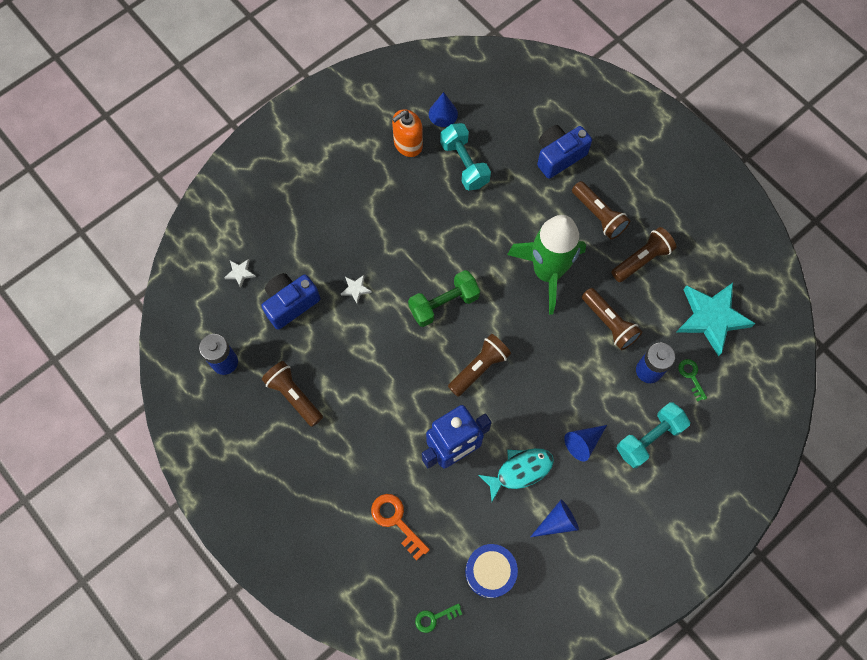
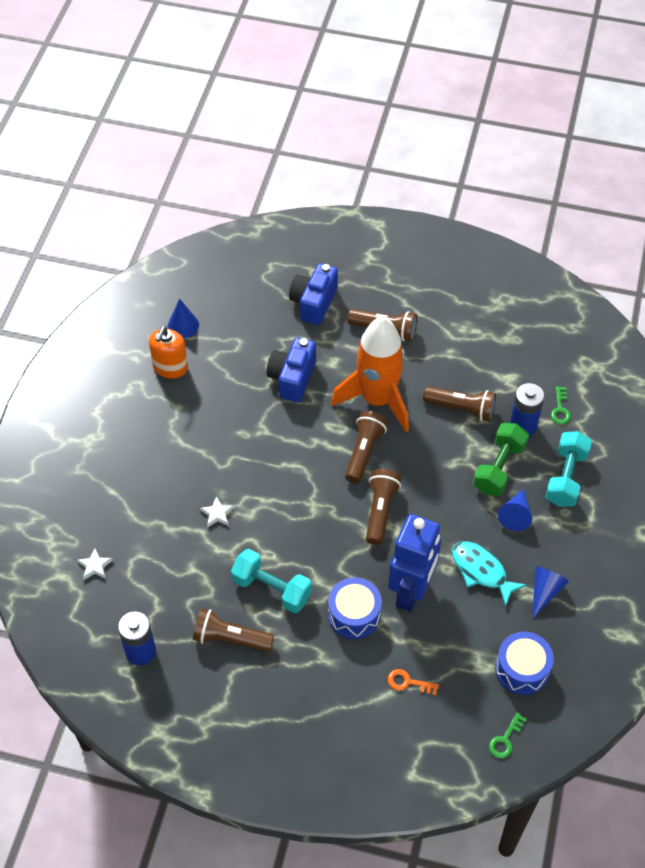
camera: 35 degrees left, 15 degrees down
blue camera [262,273,320,330] -> blue camera moved to [267,337,316,402]
orange key [371,494,430,561] -> orange key [388,669,439,695], size x0.63
green dumbbell [408,270,480,327] -> green dumbbell moved to [473,423,529,496]
turquoise dumbbell [440,123,491,191] -> turquoise dumbbell moved to [231,549,312,613]
turquoise fish [478,448,554,502] -> turquoise fish turned 75 degrees counterclockwise [452,541,527,607]
green rocket [507,215,586,315] -> orange rocket [331,317,409,432]
brown flashlight [611,227,676,282] -> brown flashlight moved to [345,411,388,483]
turquoise star [676,283,756,356] -> none
green key [678,359,707,402] -> green key turned 120 degrees counterclockwise [551,386,571,424]
none -> blue drum [328,577,382,639]

